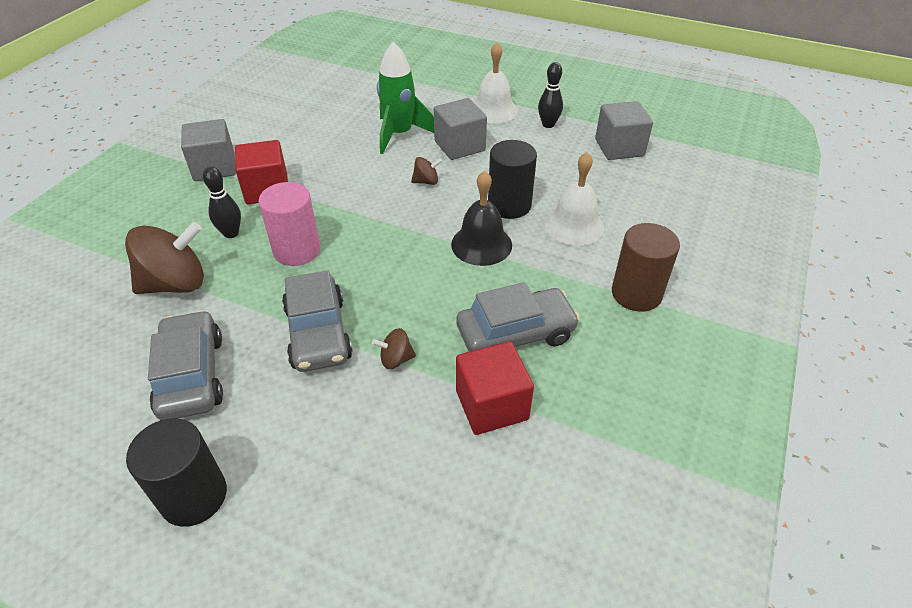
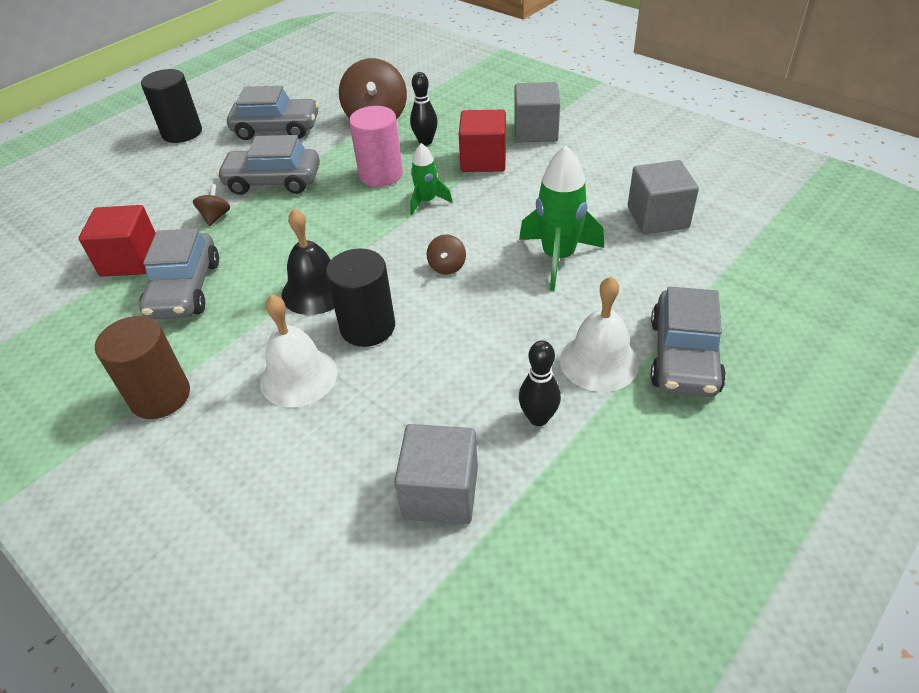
camera: 110 degrees right, 0 degrees up
grey cube [434,98,487,160] -> grey cube moved to [628,160,699,234]
none -> green rocket [410,143,453,215]
none -> grey car [651,286,726,397]

